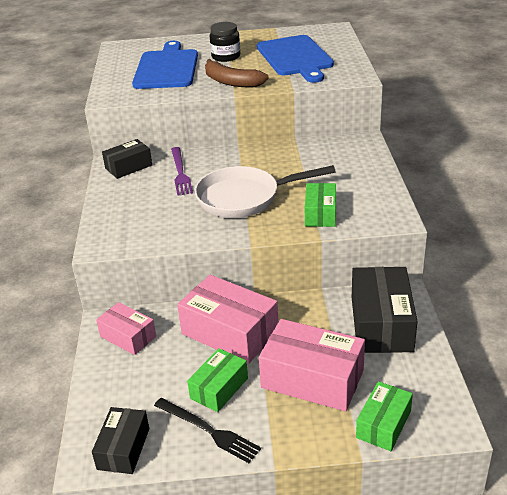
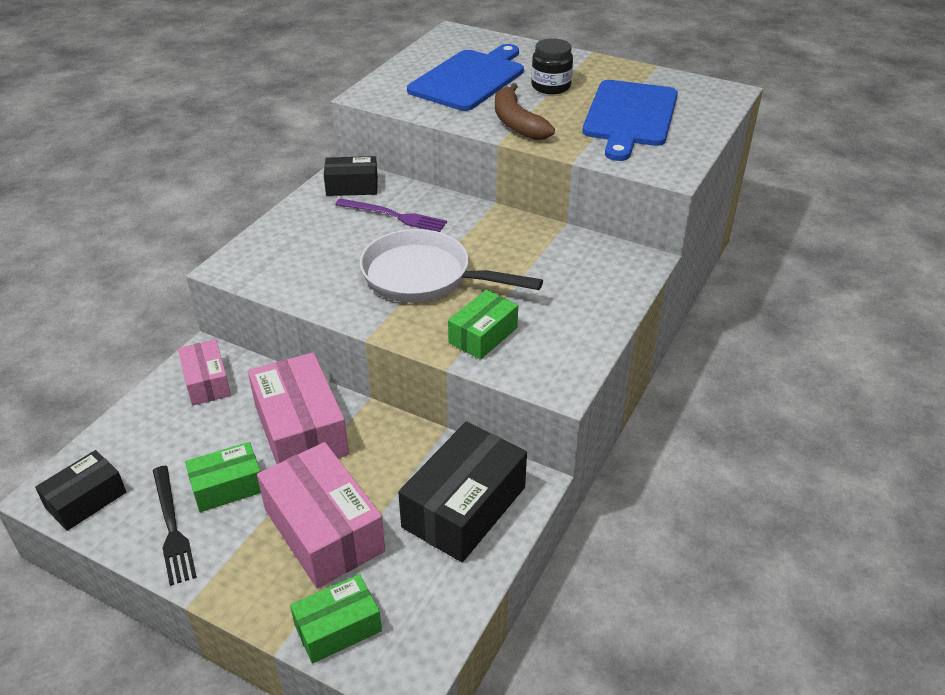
camera: 30 degrees right, 5 degrees up
purple fork [171,147,193,196] -> purple fork turned 90 degrees counterclockwise [335,198,447,232]

